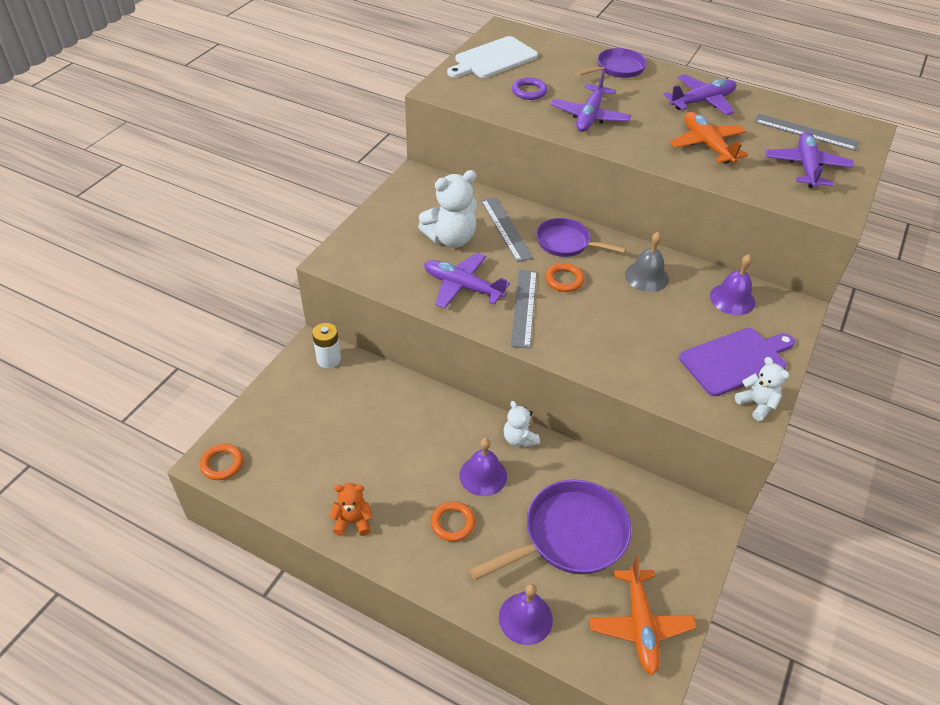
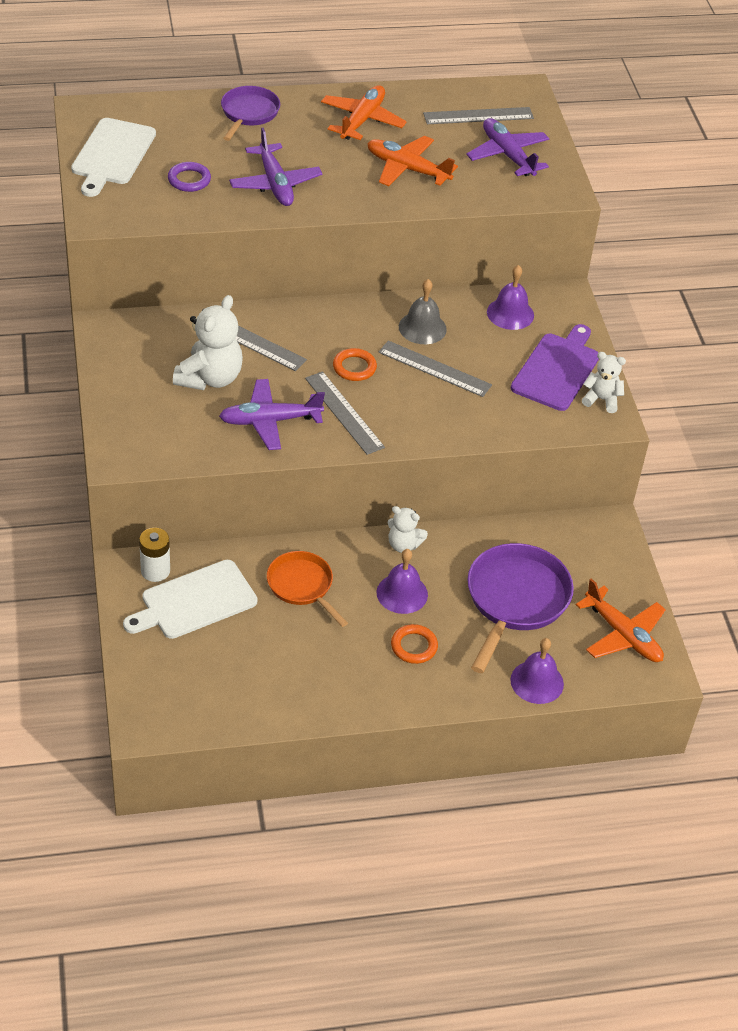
camera: 40 degrees left, 0 degrees up
orange ring [200,444,243,480] -> none
orange teddy bear [329,483,373,536] -> none
purple pan [536,218,626,257] -> none
purple plane [663,74,736,115] -> orange plane [321,85,407,140]
none -> white cutting board [123,560,258,639]
none -> orange pan [267,551,348,627]
none -> grey ruler [379,340,492,397]

